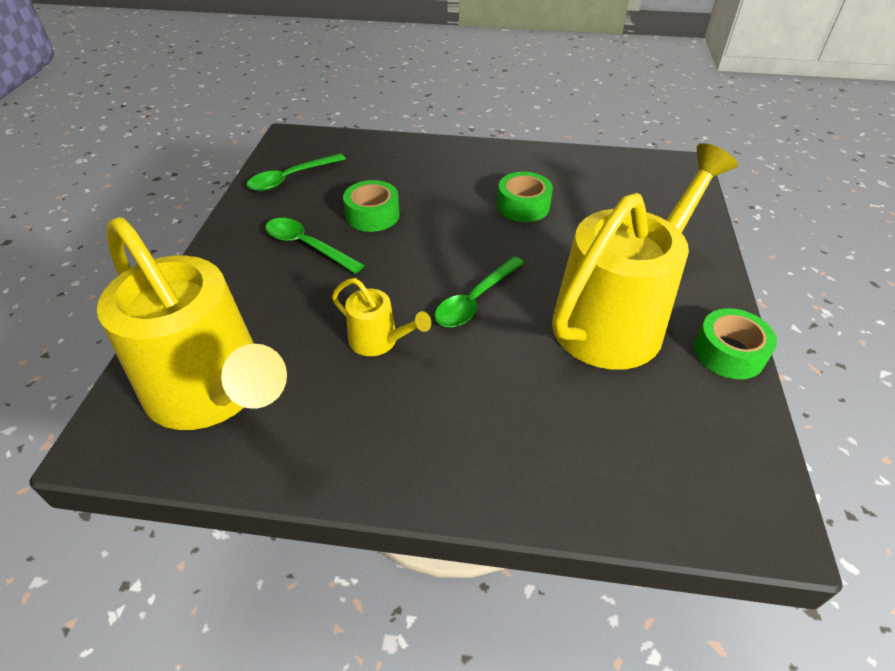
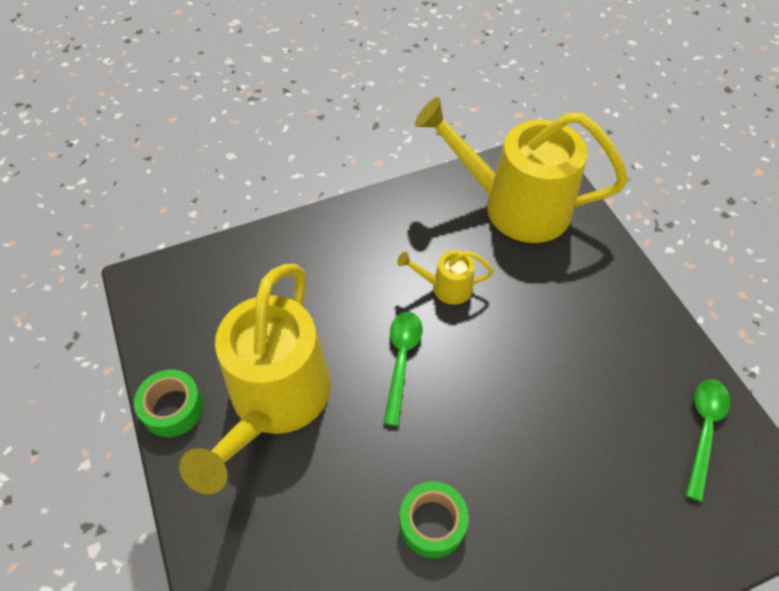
camera: 150 degrees right, 10 degrees up
green spoon [265,218,364,274] -> none
green tape [343,180,400,232] -> none

